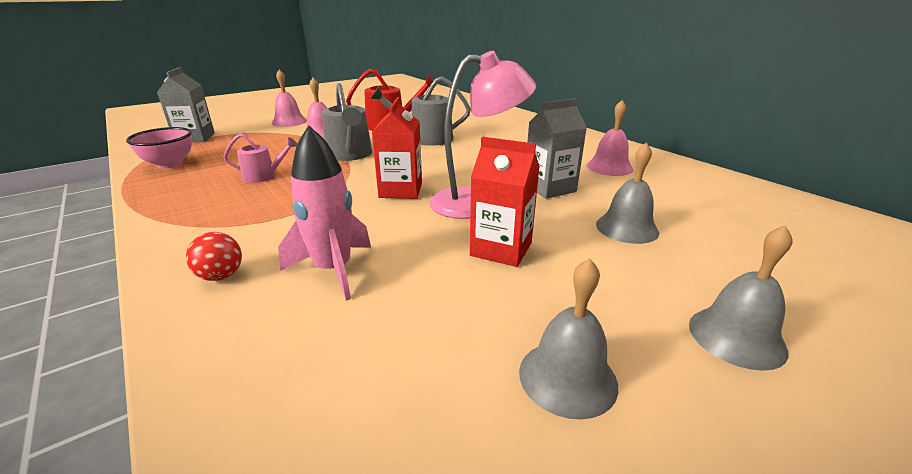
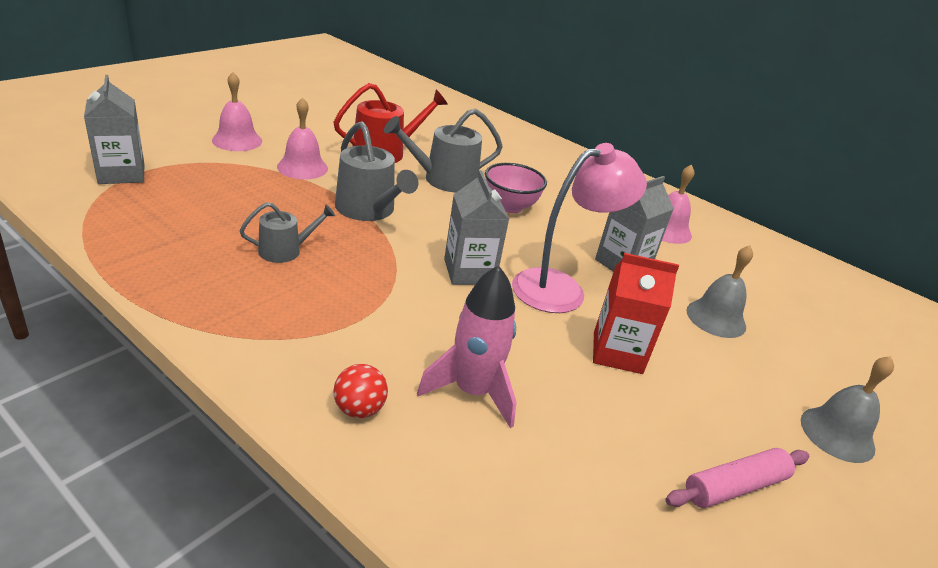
camera: 20 degrees left, 5 degrees up
pink bowl [126,127,192,169] -> pink bowl moved to [485,163,547,213]
pink watering can [223,133,297,183] -> grey watering can [239,202,335,263]
red carton [372,97,422,199] -> grey carton [444,170,509,285]
grey bell [519,258,618,420] -> pink rolling pin [665,448,809,508]

